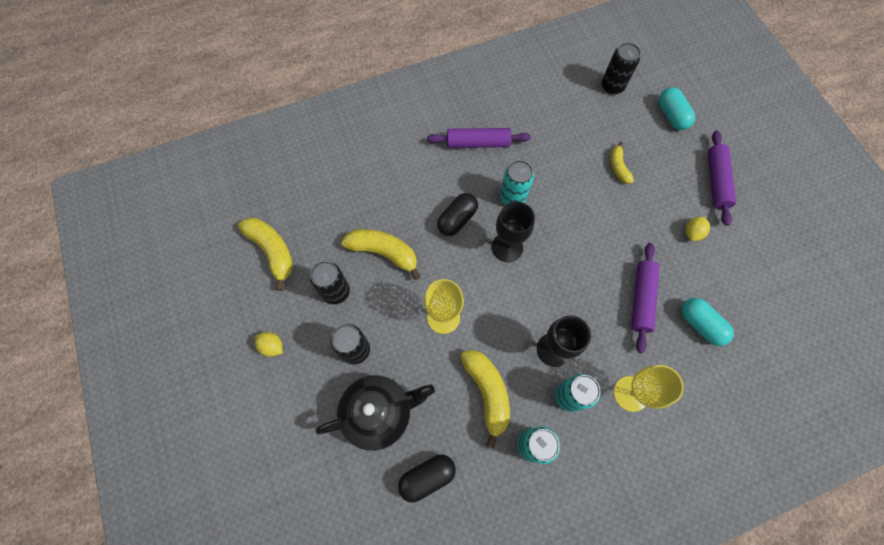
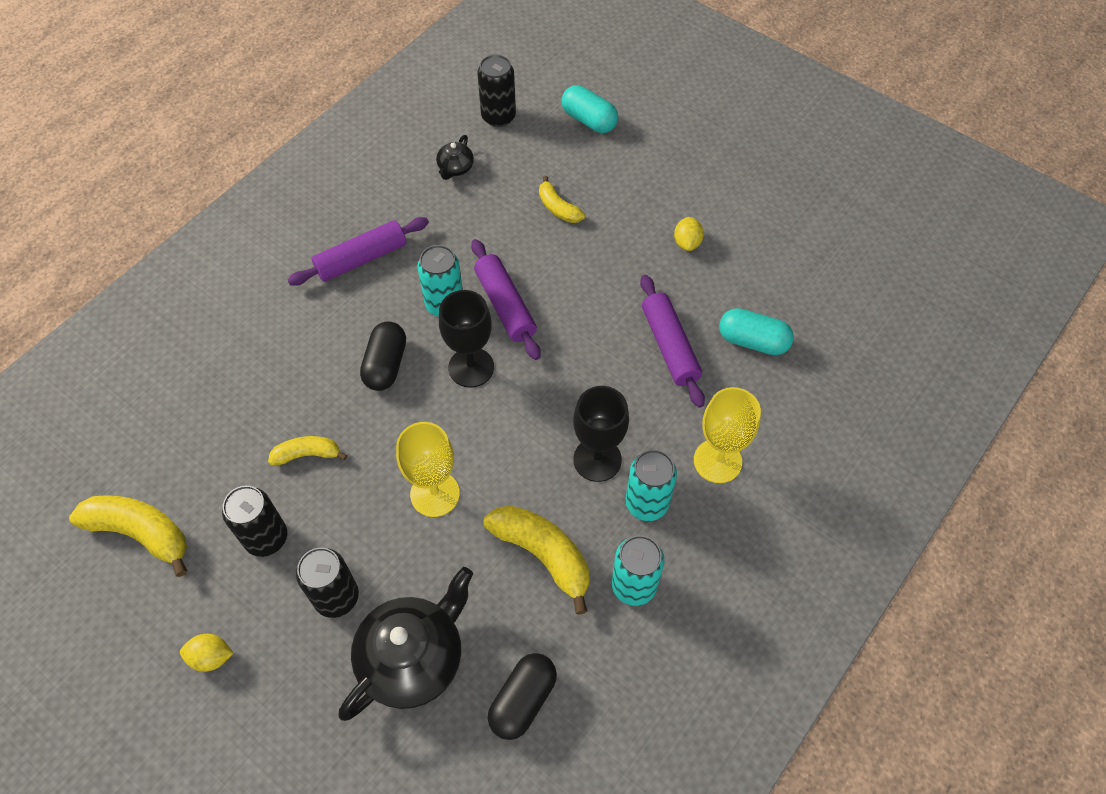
camera: 30 degrees left, 10 degrees down
yellow banana [341,229,421,280] -> yellow banana [268,436,347,465], size x0.59
purple rolling pin [708,130,736,226] -> purple rolling pin moved to [471,239,541,360]
none -> black teapot [436,135,474,180]

